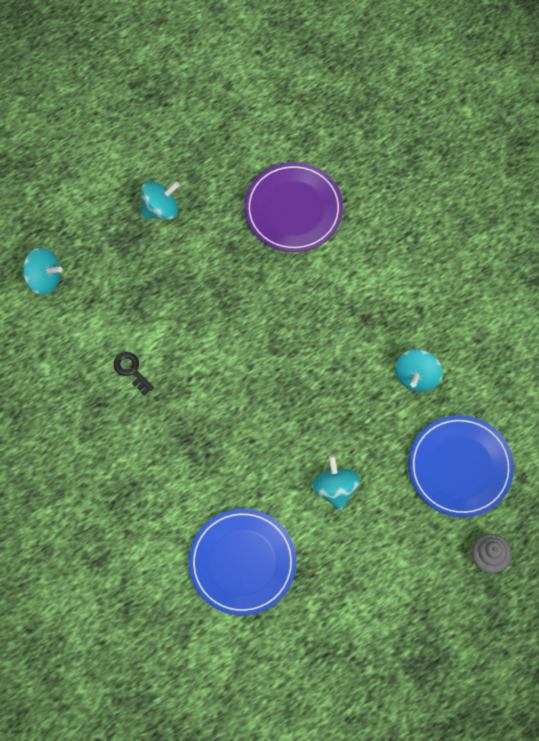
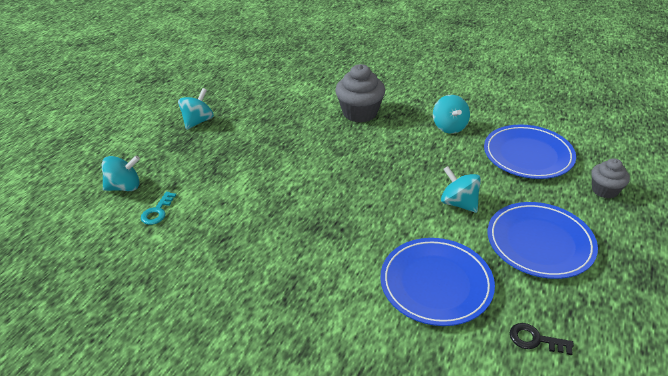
camera: 30 degrees left, 30 degrees down
black key [114,352,154,395] -> black key moved to [510,323,574,355]
purple plate [244,162,343,252] -> none
none -> turquoise key [141,192,176,225]
none -> grey cupcake [335,64,385,123]
none -> blue plate [488,202,598,279]

